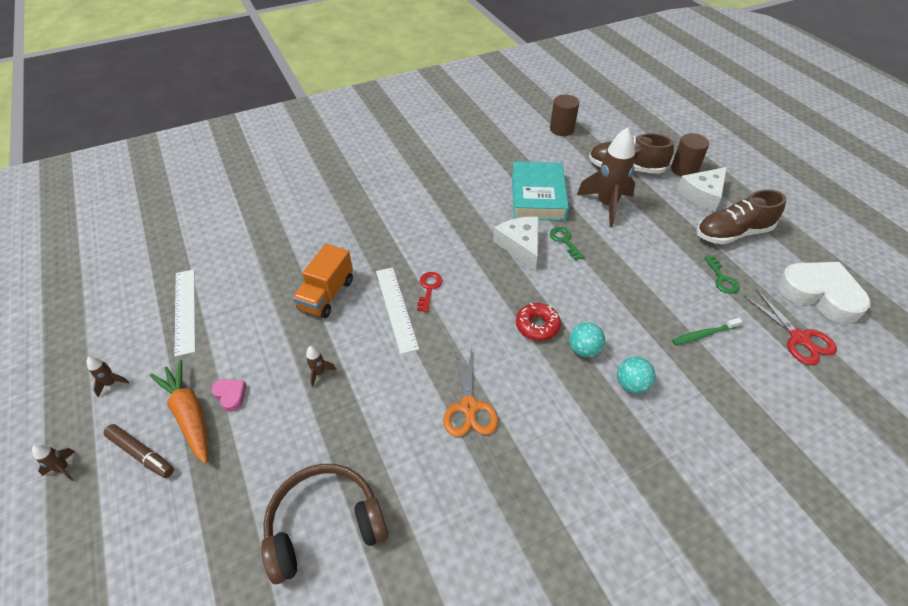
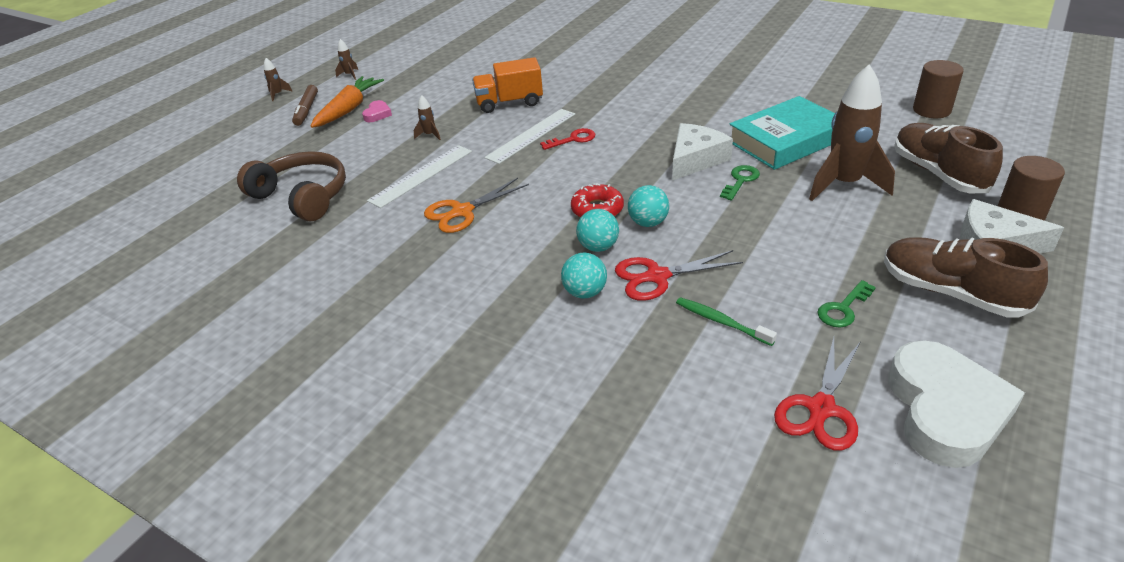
camera: 60 degrees right, 10 degrees down
white ruler [174,269,195,357] -> white ruler moved to [367,145,472,208]
none -> red scissors [615,250,743,301]
none -> turquoise ball [628,185,669,227]

